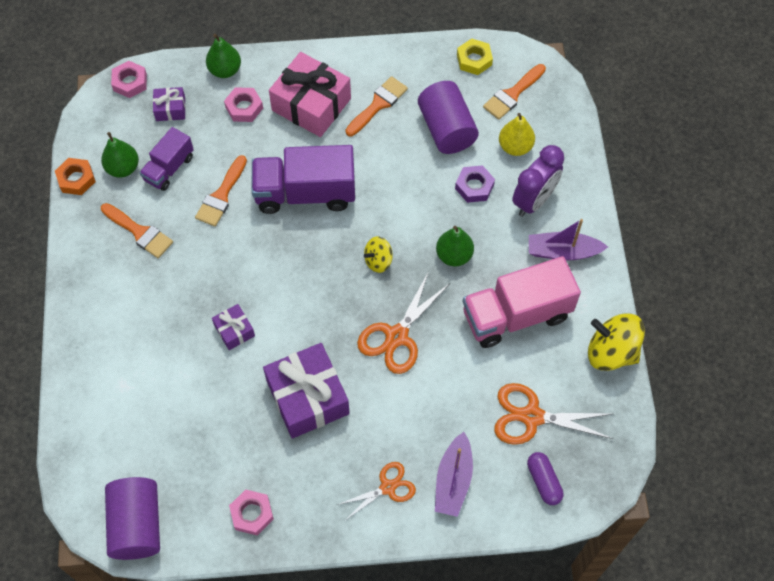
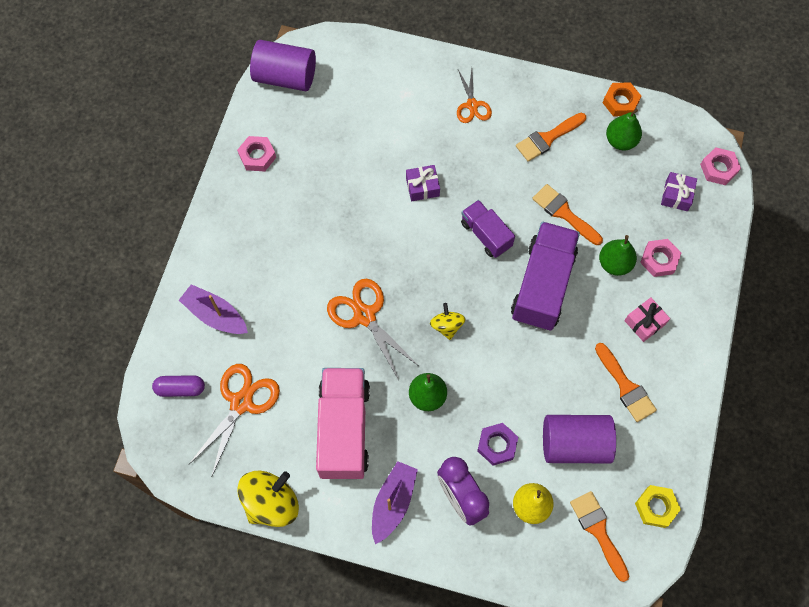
camera: 110 degrees right, 5 degrees up
purple truck [139,127,194,191] -> purple truck moved to [461,200,515,258]
green pear [206,34,241,78] -> green pear moved to [599,235,637,276]
purple gift [263,343,350,439] -> none
pink gift [269,52,351,137] -> pink gift [624,297,670,342], size x0.49
orange scissors [337,462,416,520] -> orange scissors moved to [457,69,492,123]

